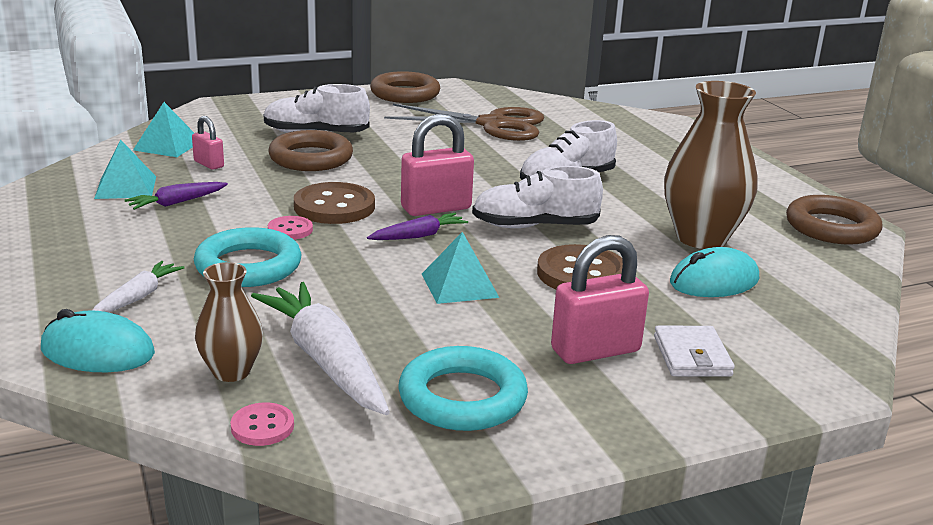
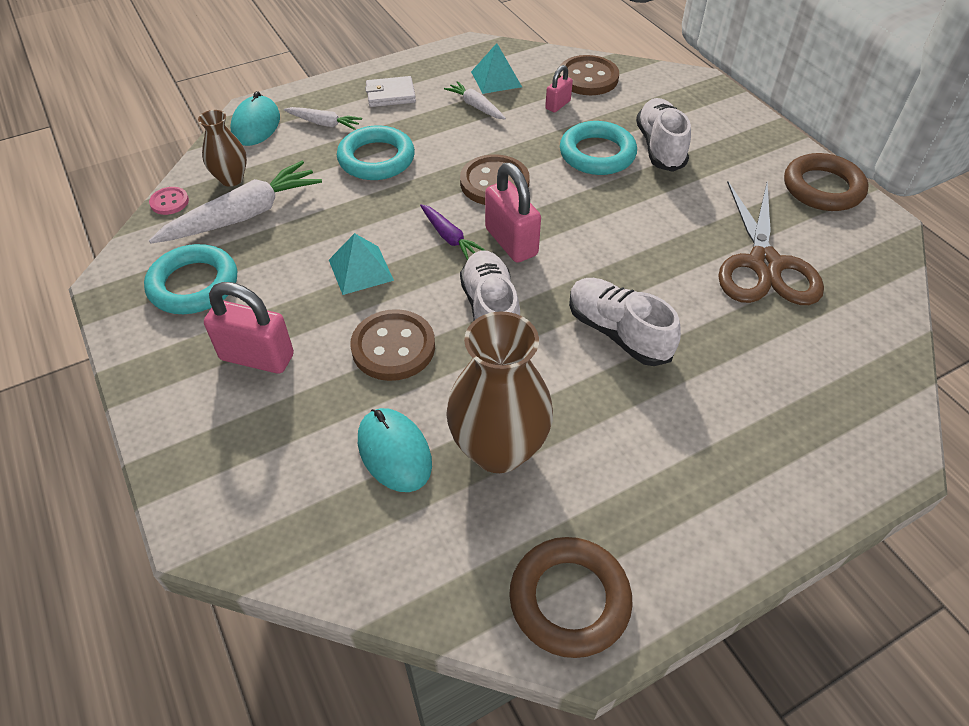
camera: 85 degrees right, 25 degrees up
purple carrot [125,182,228,210] -> white carrot [444,81,506,119]
turquoise pyramid [133,102,194,157] -> brown button [558,55,619,95]
brown ring [268,130,353,171] -> turquoise ring [560,121,637,175]
pink button [268,216,313,239] -> none
pink padlock [551,235,649,364] -> pink padlock turned 45 degrees counterclockwise [204,282,294,373]
white wallet [654,326,735,376] -> white wallet moved to [365,76,416,107]

